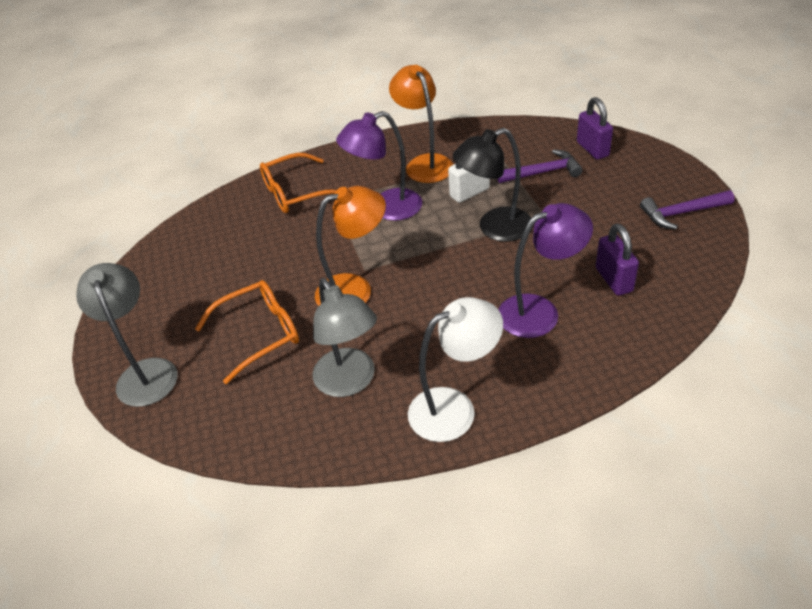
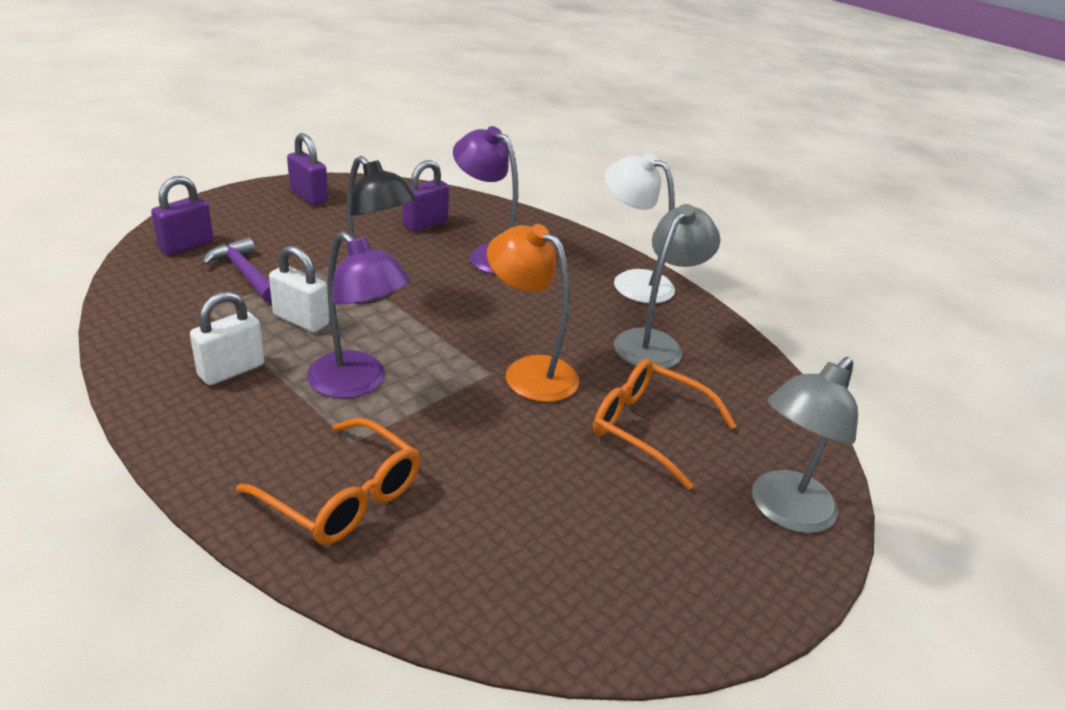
camera: 125 degrees left, 10 degrees down
orange lamp [389,65,454,183] -> white padlock [190,291,264,385]
purple hammer [640,190,735,230] -> purple padlock [287,133,328,205]

